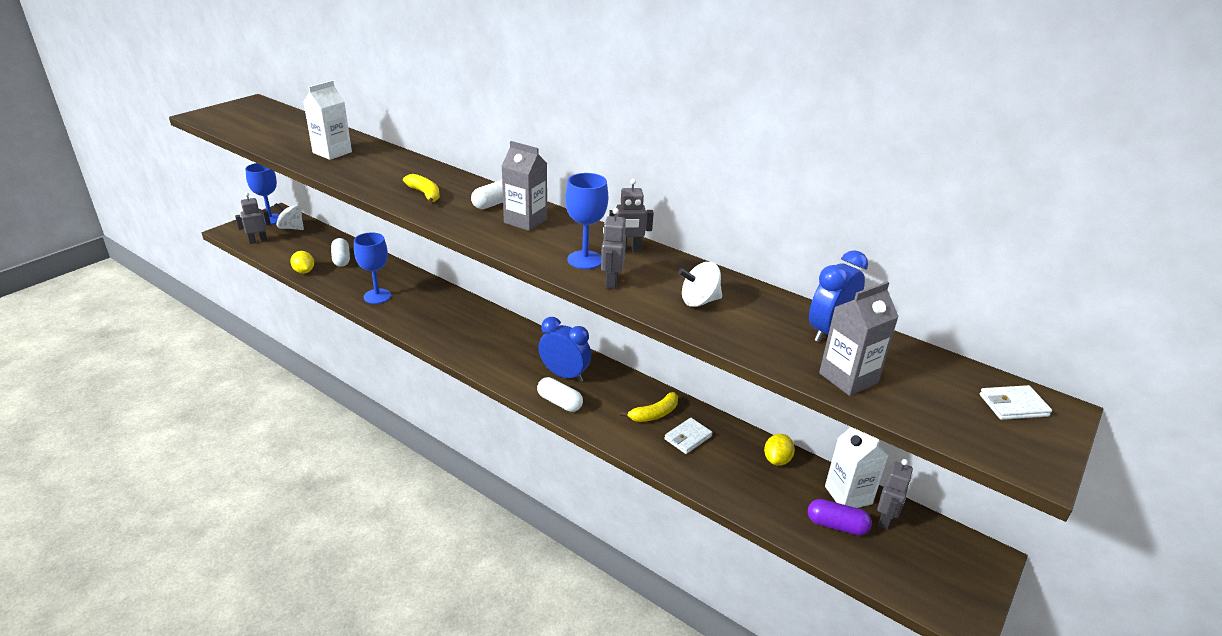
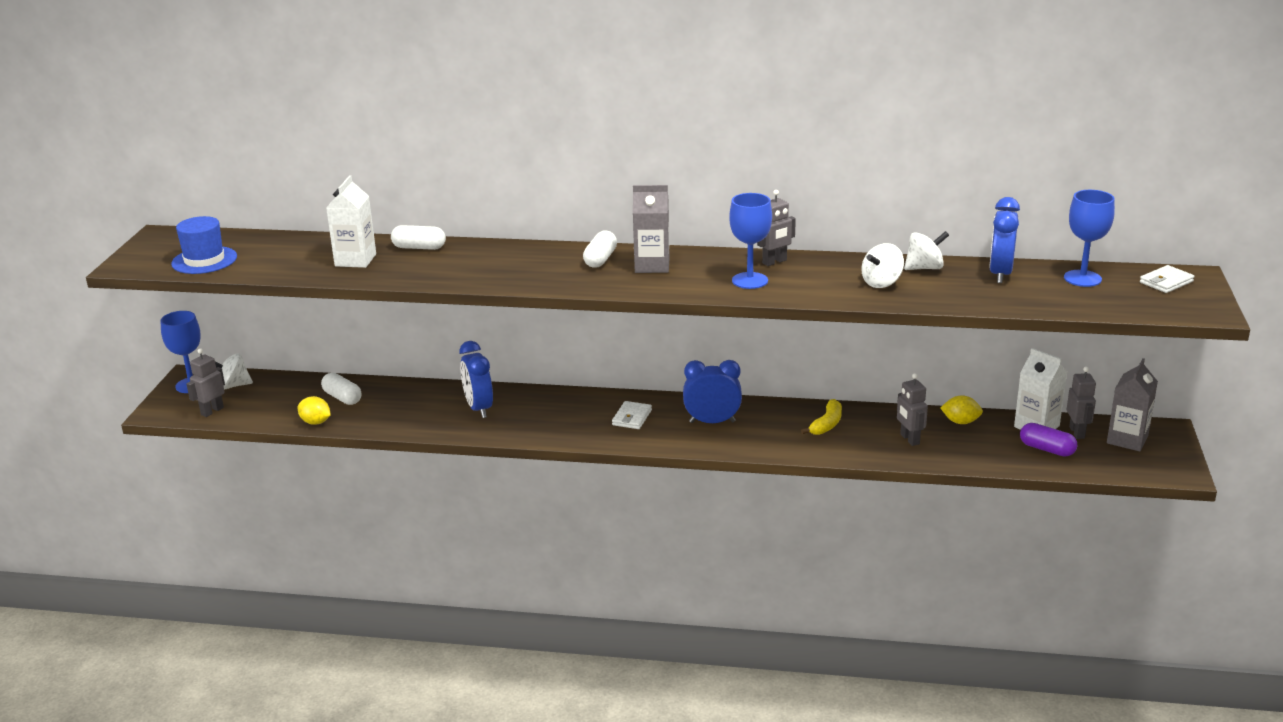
camera: 25 degrees left, 5 degrees down
blue goblet [354,232,391,304] -> blue goblet moved to [1064,190,1115,287]
yellow banana [403,174,440,204] -> none
white capsule [537,377,583,412] -> white capsule moved to [391,225,446,250]
grey robot [601,208,626,289] -> grey robot moved to [897,373,928,446]
white wallet [664,418,713,454] -> white wallet moved to [612,401,652,429]
yellow lemon [764,434,795,466] -> yellow lemon turned 75 degrees counterclockwise [940,395,983,424]
purple capsule [808,499,872,535] -> purple capsule turned 45 degrees clockwise [1020,423,1077,456]
grey carton [819,281,899,396] -> grey carton moved to [1107,358,1158,452]
none -> blue hat [171,216,237,274]
none -> blue clock [459,341,493,418]
none -> white spinning top [904,231,949,270]

